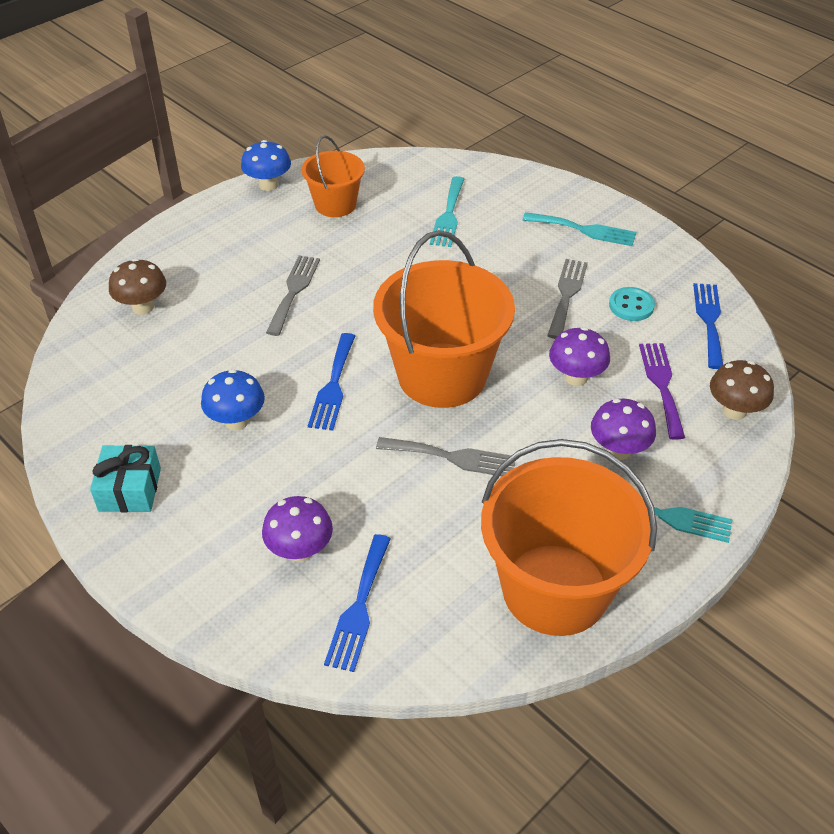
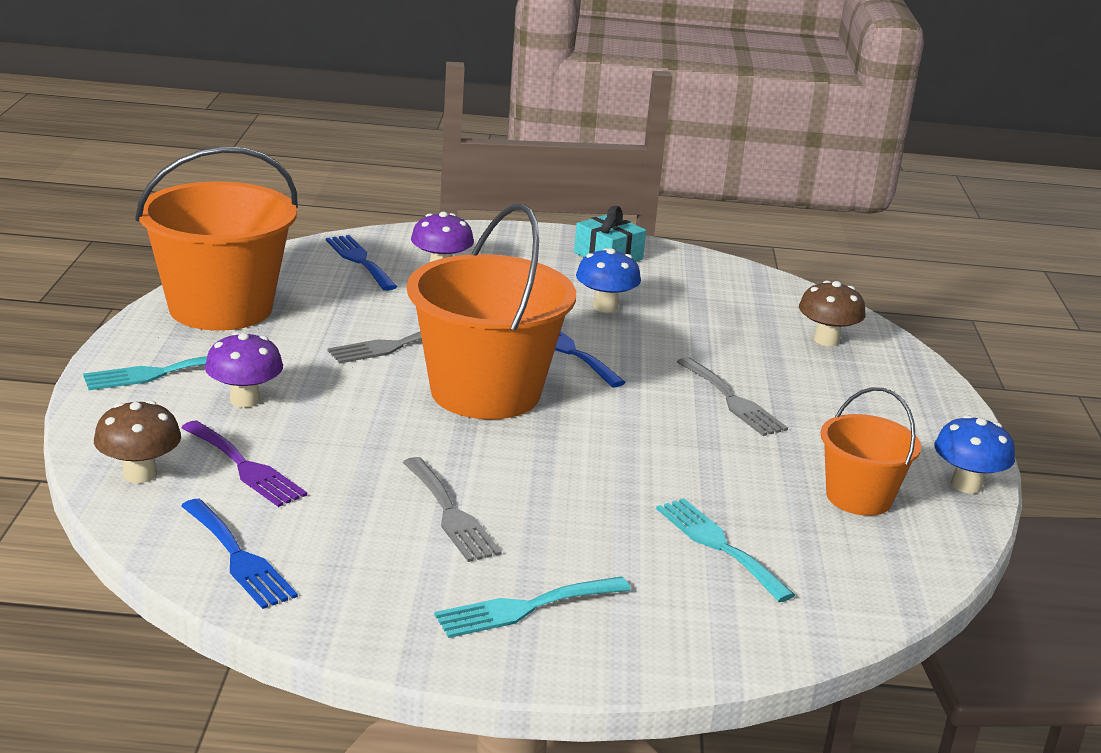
camera: 135 degrees right, 20 degrees down
purple mushroom [549,327,610,386] -> none
turquoise button [609,287,655,321] -> none

